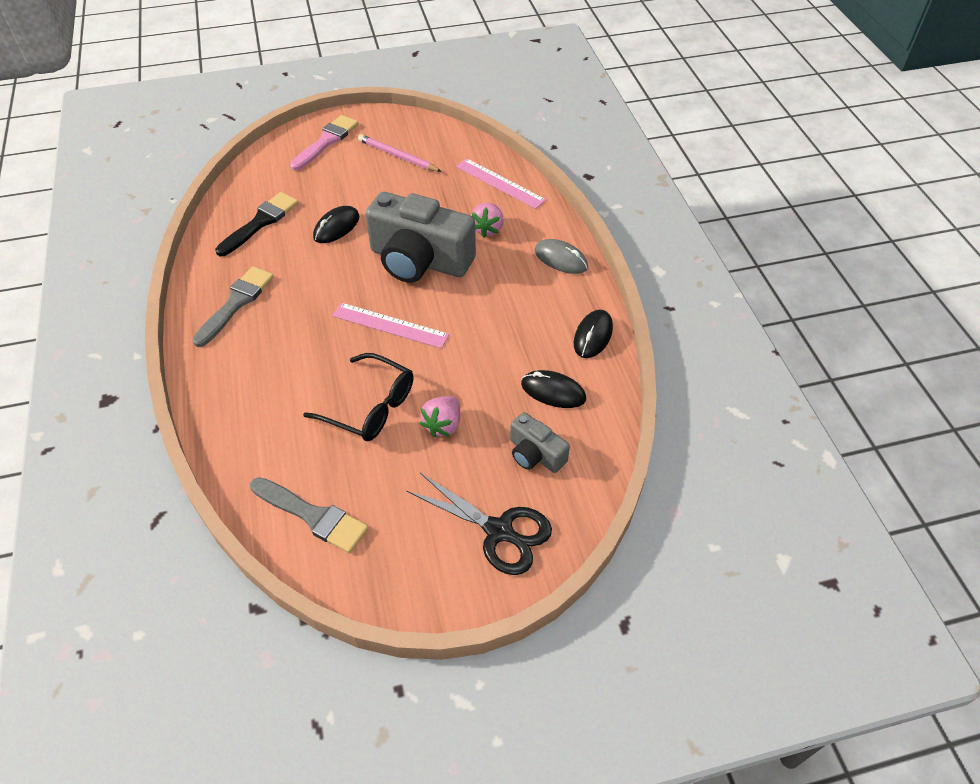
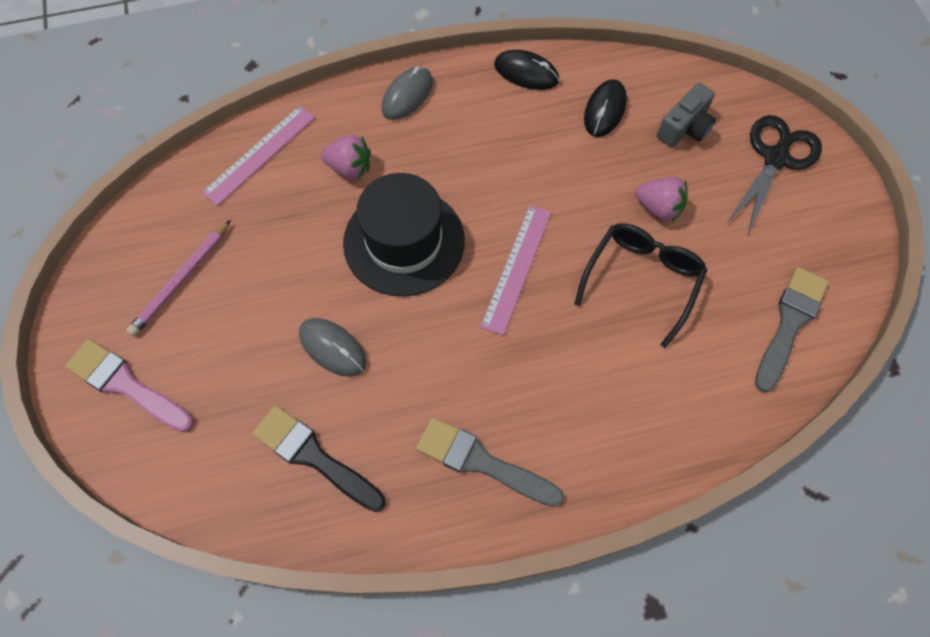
camera: 90 degrees left, 15 degrees up
black mouse [313,206,360,243] -> grey mouse [299,318,366,377]
grey camera [365,192,476,283] -> black hat [343,173,465,296]

